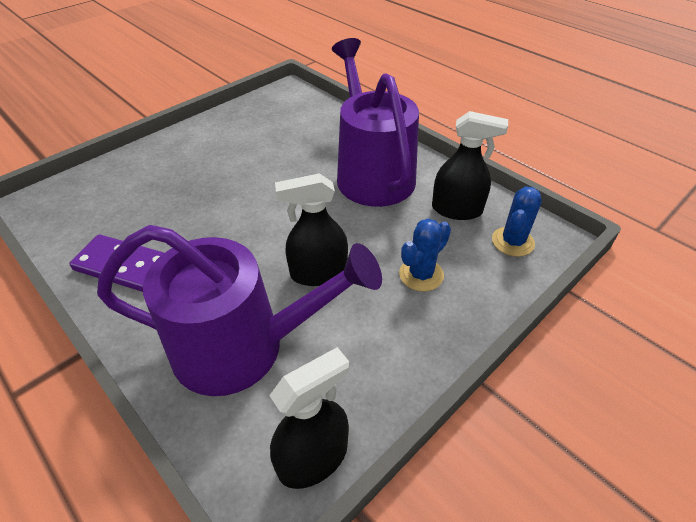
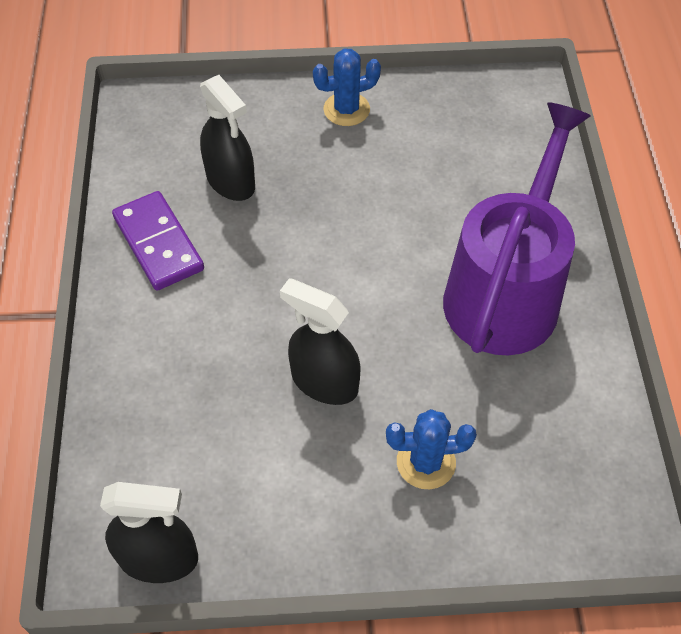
camera: 40 degrees right, 10 degrees up
purple watering can [97,225,382,396] -> none
black spray bottle [432,111,508,220] -> black spray bottle moved to [200,75,255,201]
blue cactus [492,186,542,257] -> blue cactus moved to [313,48,381,126]

